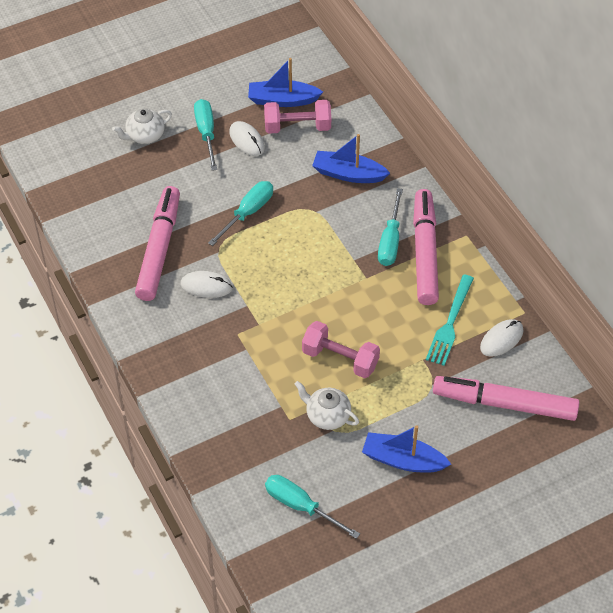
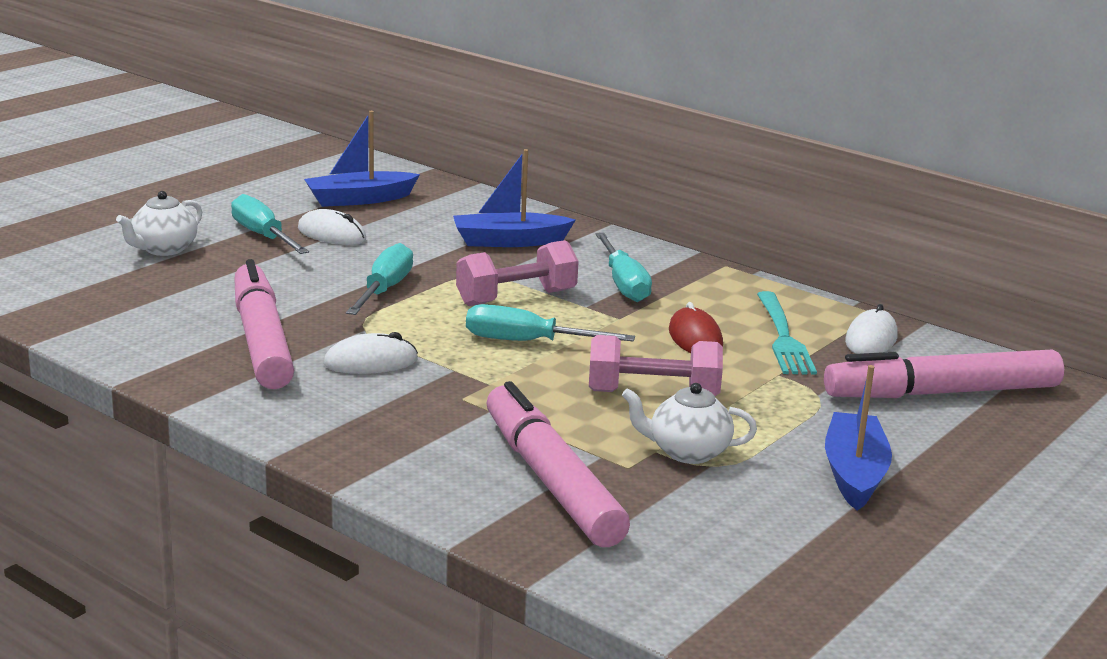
camera: 25 degrees left, 30 degrees down
pink dumbbell [264,100,331,134] -> pink dumbbell moved to [456,240,579,306]
turquoise screwdriver [265,475,360,539] -> turquoise screwdriver moved to [466,304,635,342]
blue boat [362,425,451,472] -> blue boat turned 105 degrees clockwise [825,365,892,511]
pink marker [413,189,439,305] -> pink marker moved to [487,381,630,547]
none -> red mouse [669,302,723,353]

